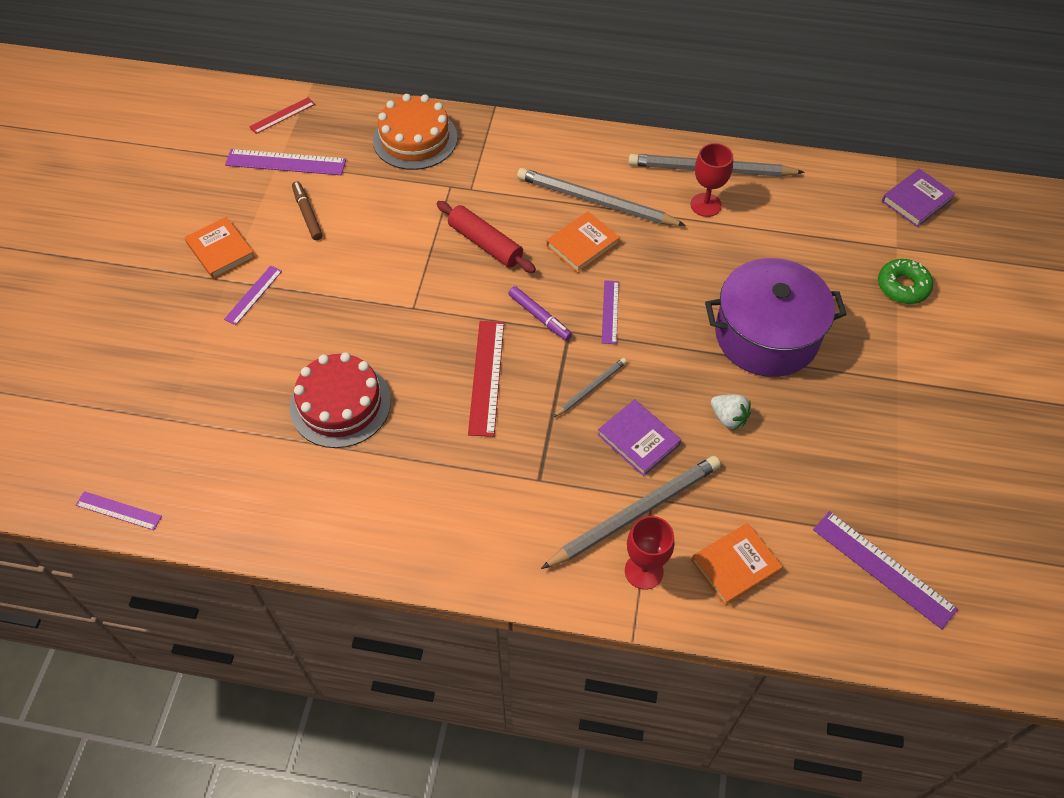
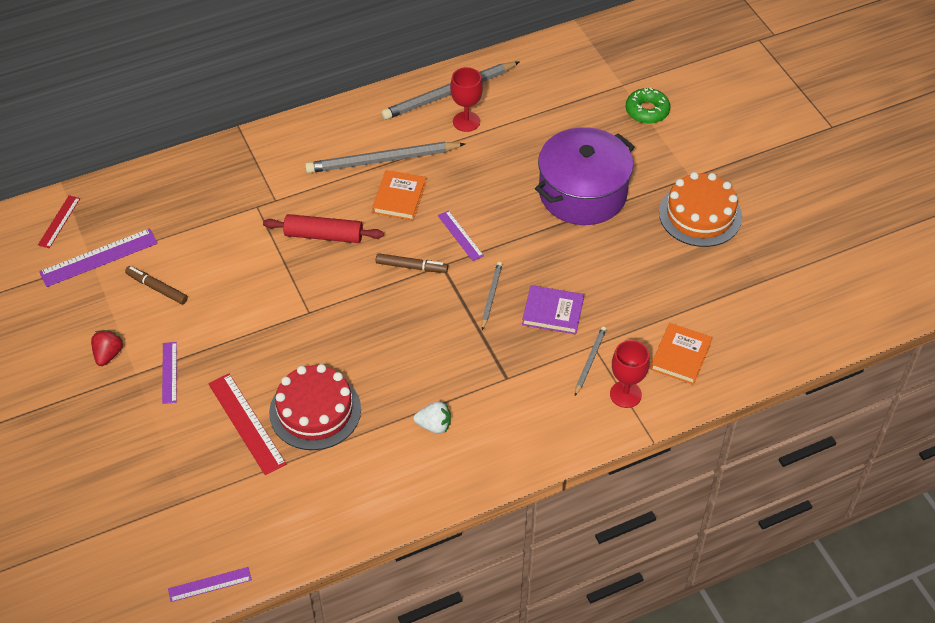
camera: 35 degrees left, 5 degrees down
orange book [185,217,255,280] -> red strawberry [91,330,123,366]
orange cake [373,94,458,170] -> orange cake moved to [659,172,742,247]
red ruler [468,321,504,437] -> red ruler moved to [208,374,287,475]
purple marker [508,286,572,341] -> brown marker [376,253,448,273]
grey pencil [541,456,721,569] -> grey pencil [575,327,607,396], size x0.50
white strawberry [711,395,751,430] -> white strawberry moved to [414,401,451,434]
purple ruler [813,511,958,629] -> none
purple book [882,169,955,227] -> none

